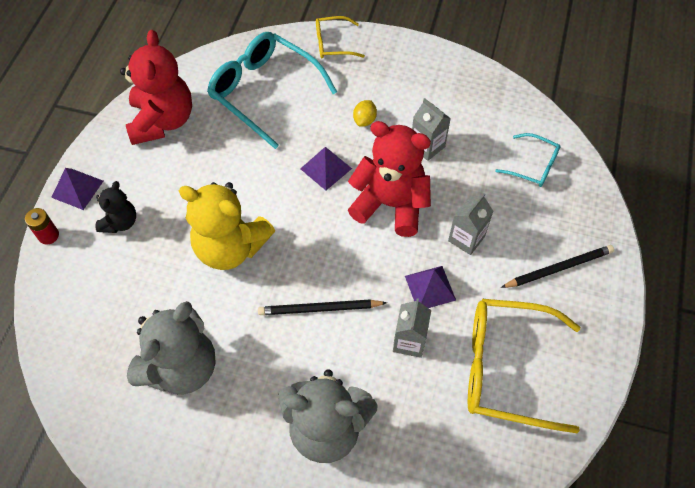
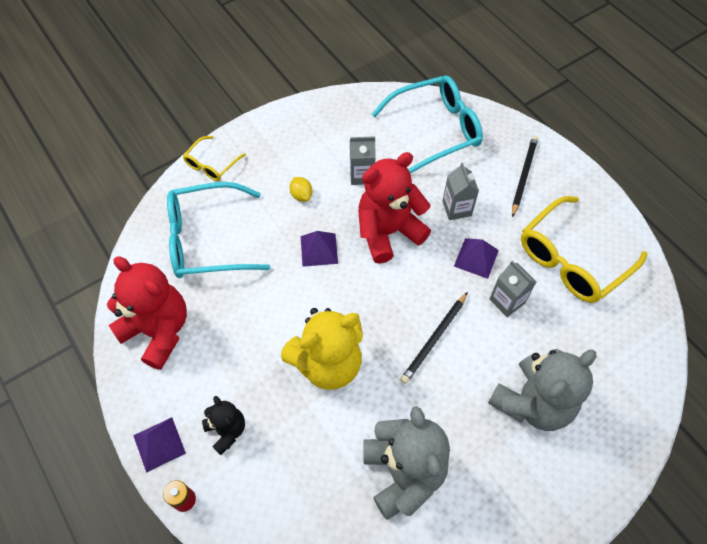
camera: 50 degrees left, 0 degrees up
turquoise glasses [495,133,561,187] -> turquoise glasses [372,76,483,174], size x1.95

